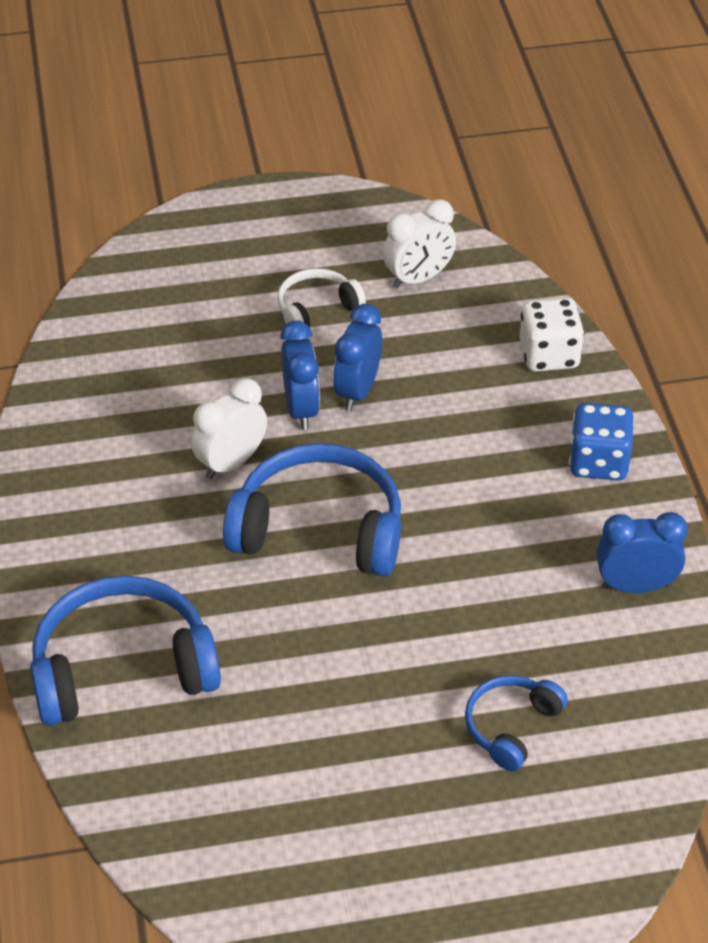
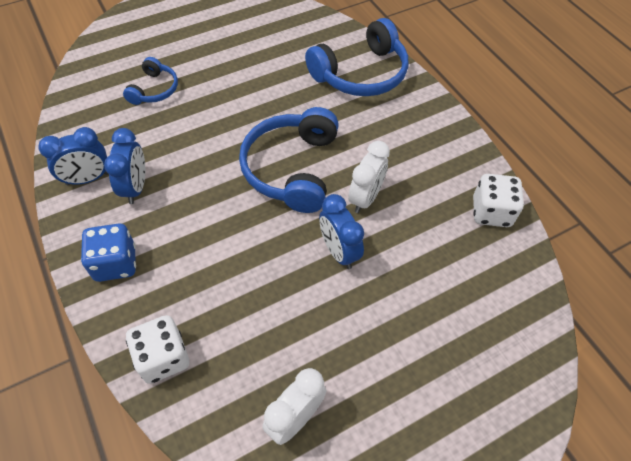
camera: 160 degrees right, 10 degrees up
blue headphones [223,443,401,576] -> blue headphones turned 105 degrees clockwise [239,107,339,213]
white headphones [277,268,366,327] -> none
blue clock [333,304,382,411] -> blue clock moved to [104,128,145,204]
none -> white dice [473,174,524,227]

